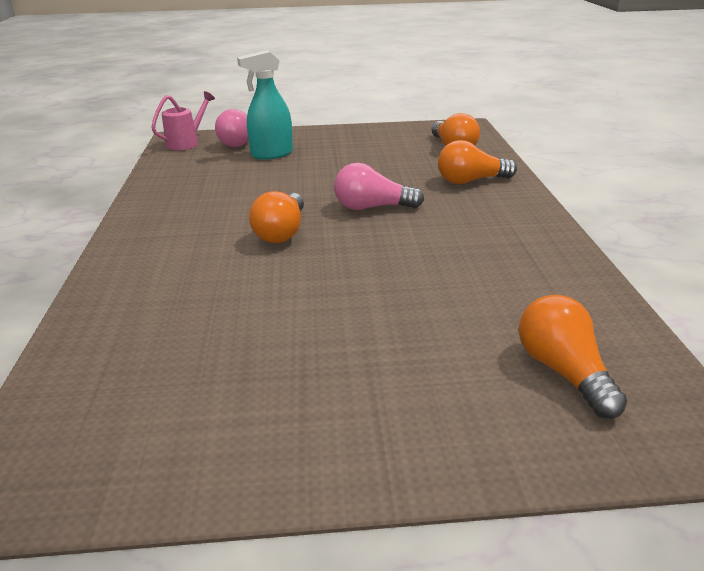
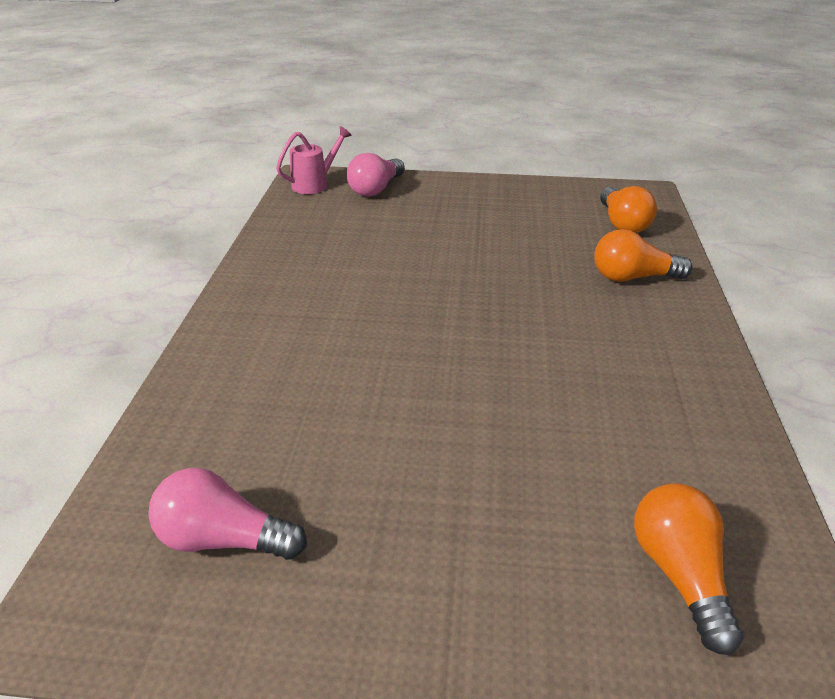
camera: 10 degrees right, 5 degrees up
turquoise spray bottle [237,50,293,160] -> none
orange light bulb [249,191,304,243] -> none
pink light bulb [334,163,424,210] -> pink light bulb moved to [148,468,307,560]

